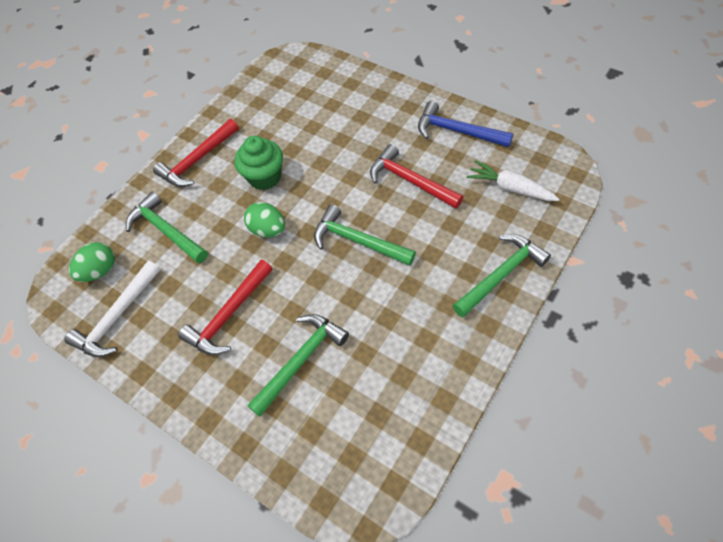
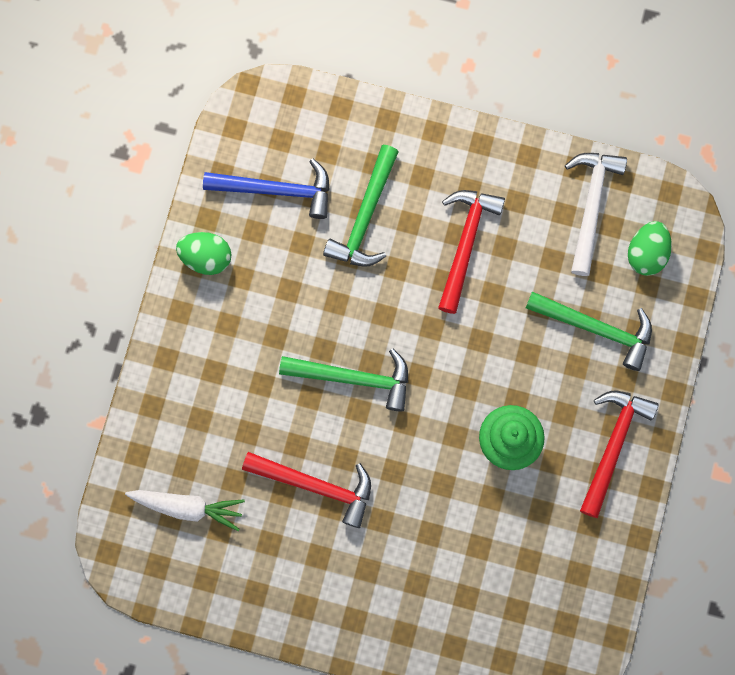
camera: 155 degrees right, 20 degrees up
green egg [244,202,285,237] -> green egg moved to [176,232,232,275]
blue hammer [418,101,513,147] -> blue hammer moved to [203,158,330,219]
green hammer [452,234,551,317] -> none

